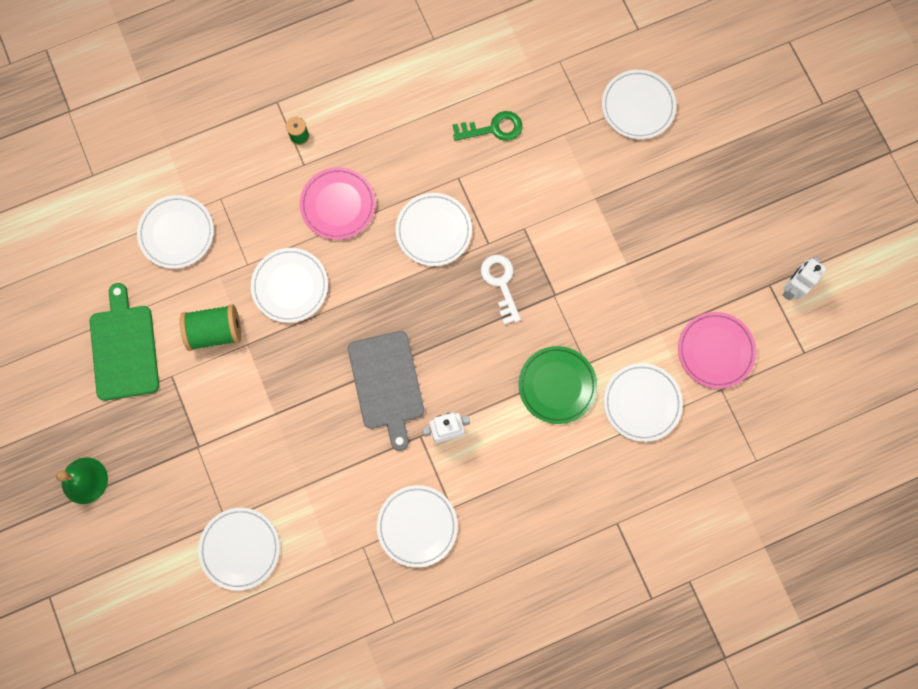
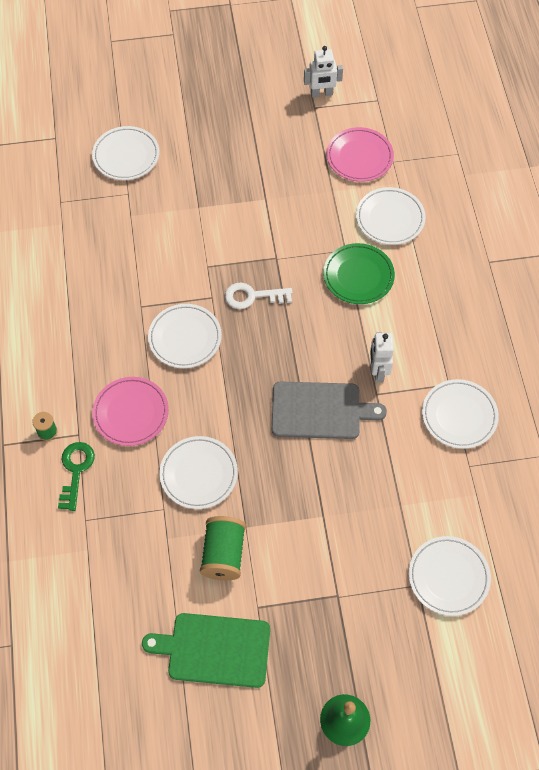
camera: 75 degrees left, 15 degrees down
white plate [137,195,214,269] -> none
green key [453,111,522,141] -> green key moved to [58,442,95,511]
white robot [782,256,826,300] -> white robot turned 60 degrees counterclockwise [304,46,343,98]

